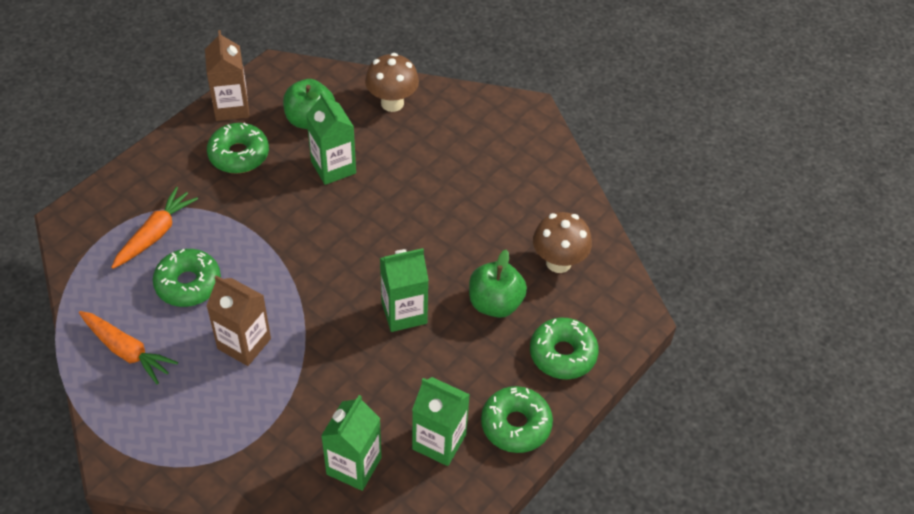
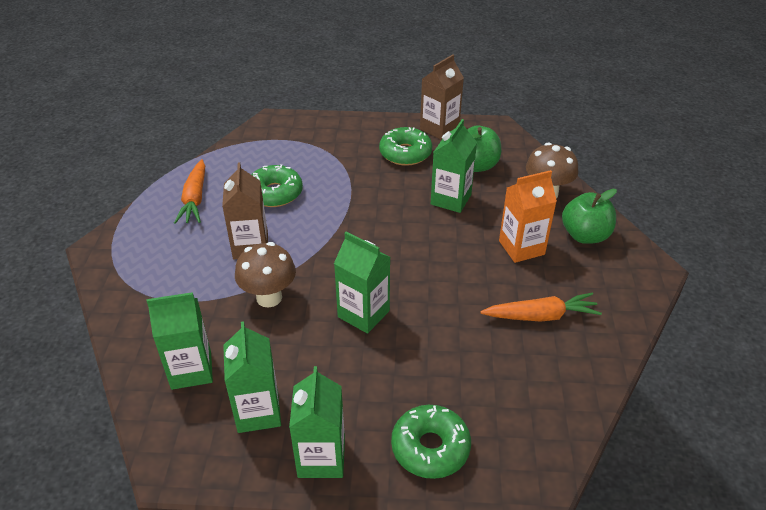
camera: 55 degrees right, 10 degrees down
orange carrot [111,187,198,269] -> orange carrot moved to [481,293,602,322]
green apple [469,249,527,318] -> green apple moved to [562,189,617,244]
green donut [481,386,553,453] -> green carton [289,366,345,478]
brown mushroom [533,212,592,273] -> brown mushroom moved to [235,242,296,307]
none -> orange carton [499,170,557,263]

